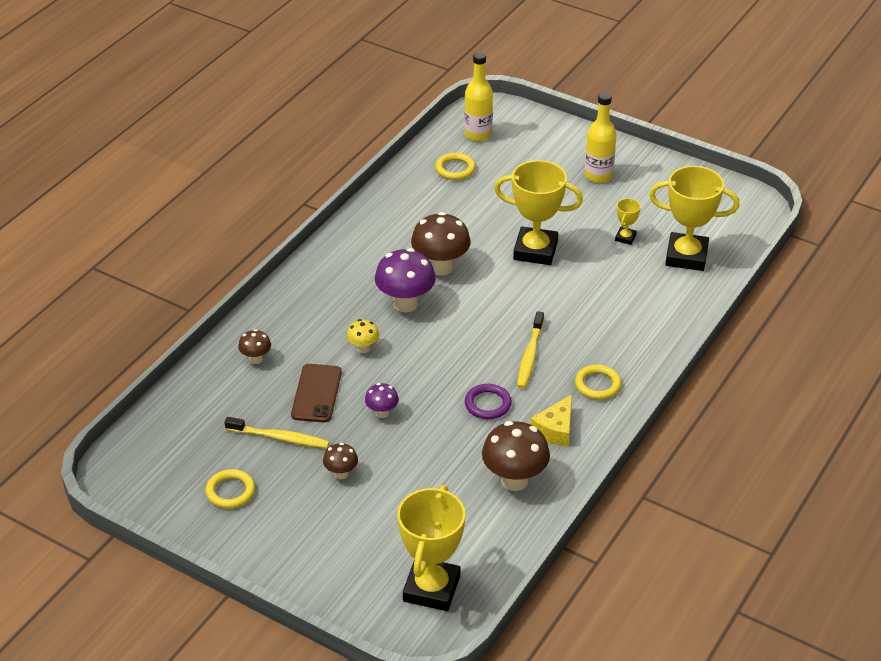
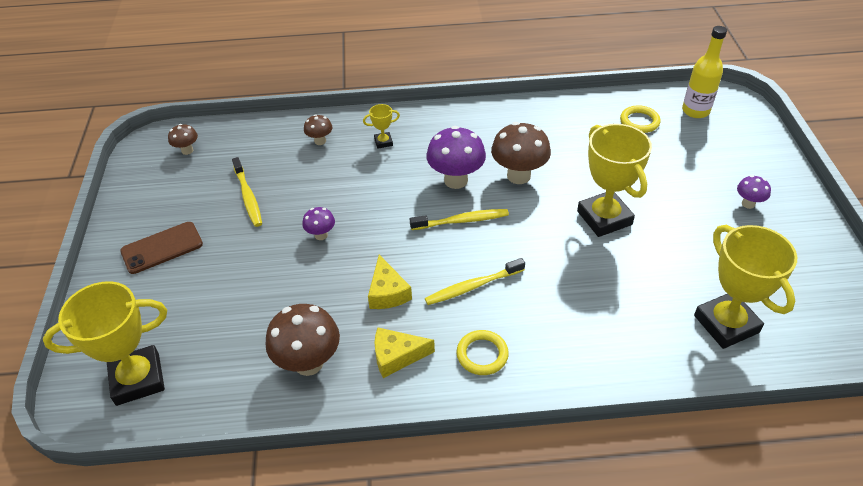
camera: 55 degrees right, 5 degrees up
yellow ring [206,469,255,509] -> none
brown phone [291,364,342,423] -> brown phone moved to [120,222,203,274]
brown mushroom [323,443,358,479] -> brown mushroom moved to [168,124,198,155]
yellow mushroom [347,319,379,353] -> none
purple ring [465,384,512,419] -> yellow cheese [368,255,412,309]
yellow bottle [585,92,617,183] -> purple mushroom [737,175,771,209]
yellow trophy [615,198,641,245] -> yellow trophy moved to [363,104,400,149]
none -> yellow toothbrush [410,209,509,230]

